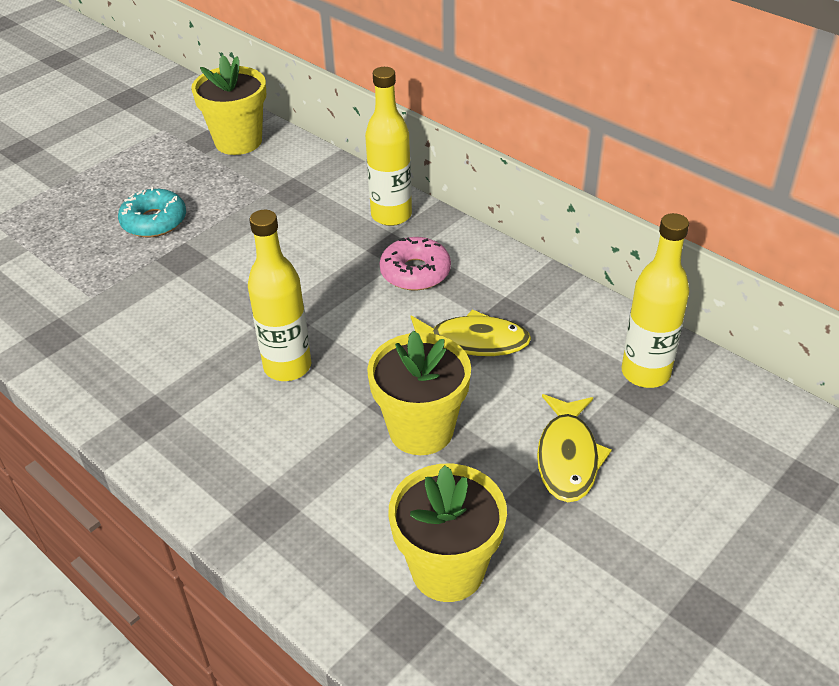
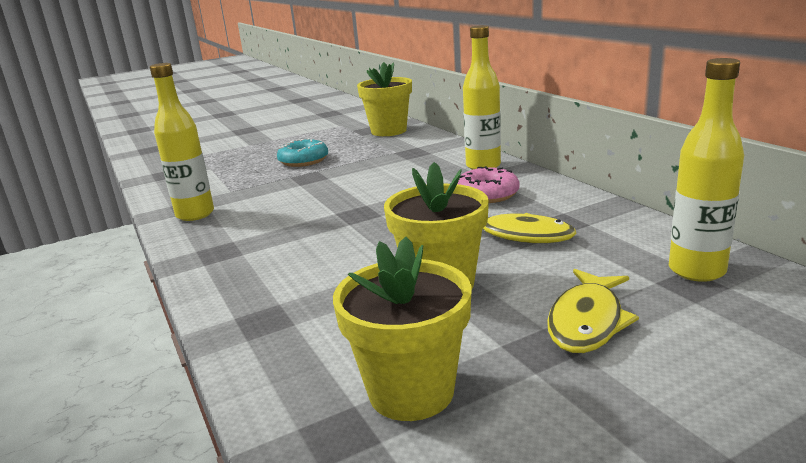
camera: 20 degrees right, 20 degrees down
yellow bottle [248,210,311,381] -> yellow bottle moved to [150,63,214,221]

